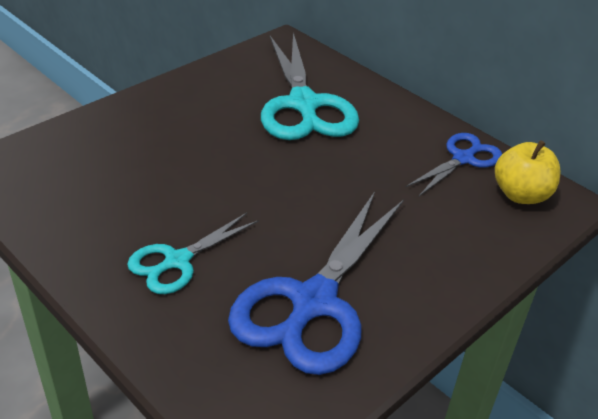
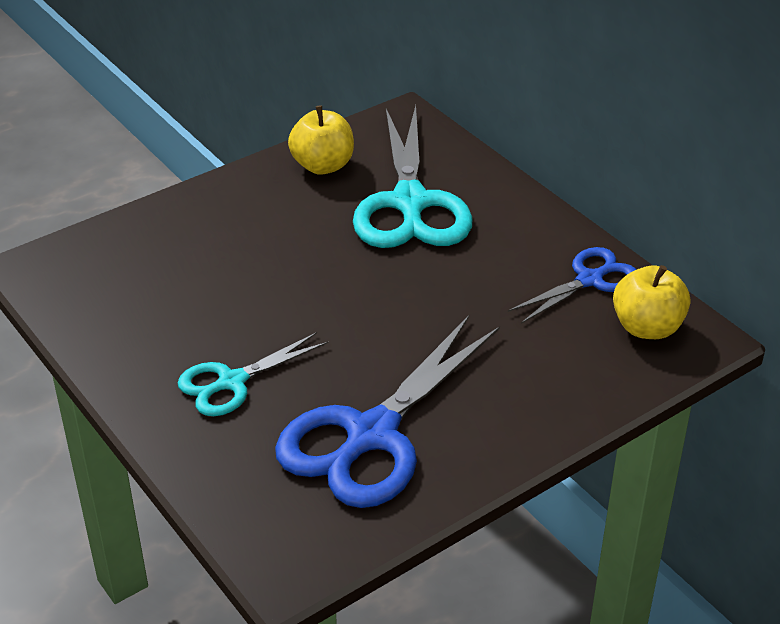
camera: 10 degrees right, 0 degrees up
none -> yellow apple [288,105,354,175]

